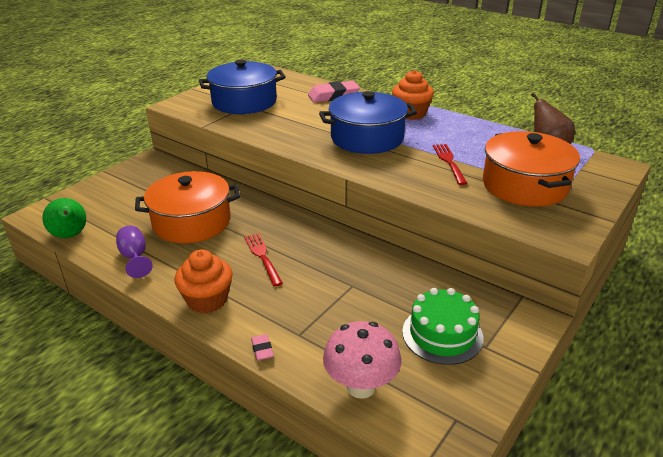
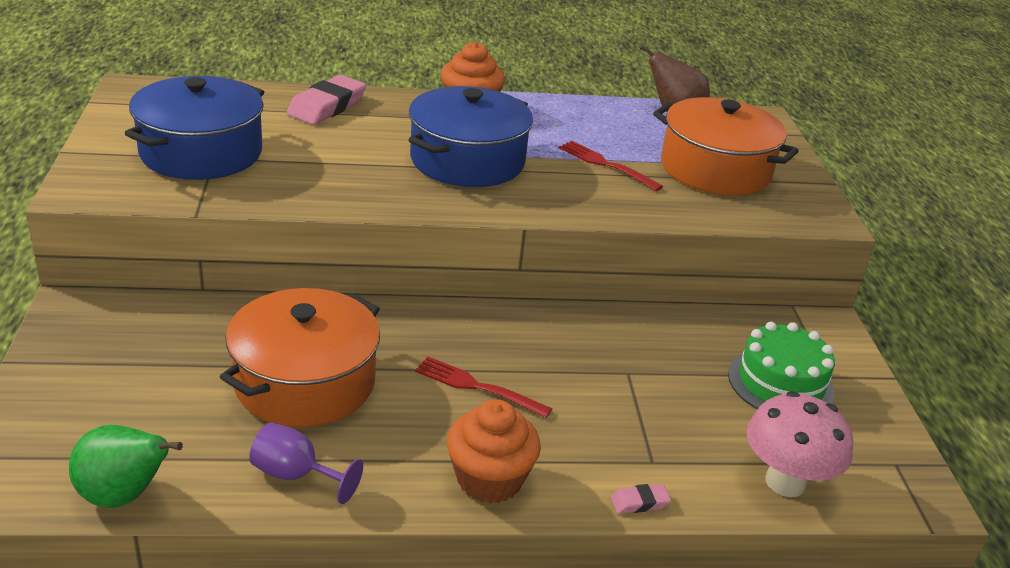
camera: 45 degrees left, 0 degrees up
pink eraser [251,334,274,361] -> pink eraser turned 45 degrees counterclockwise [611,484,671,514]

